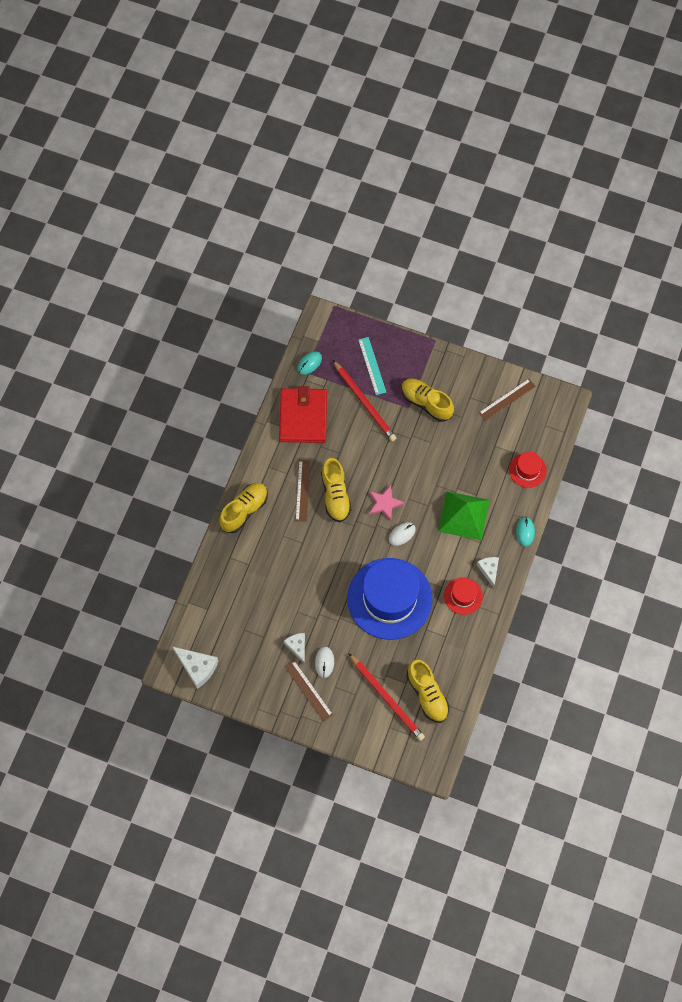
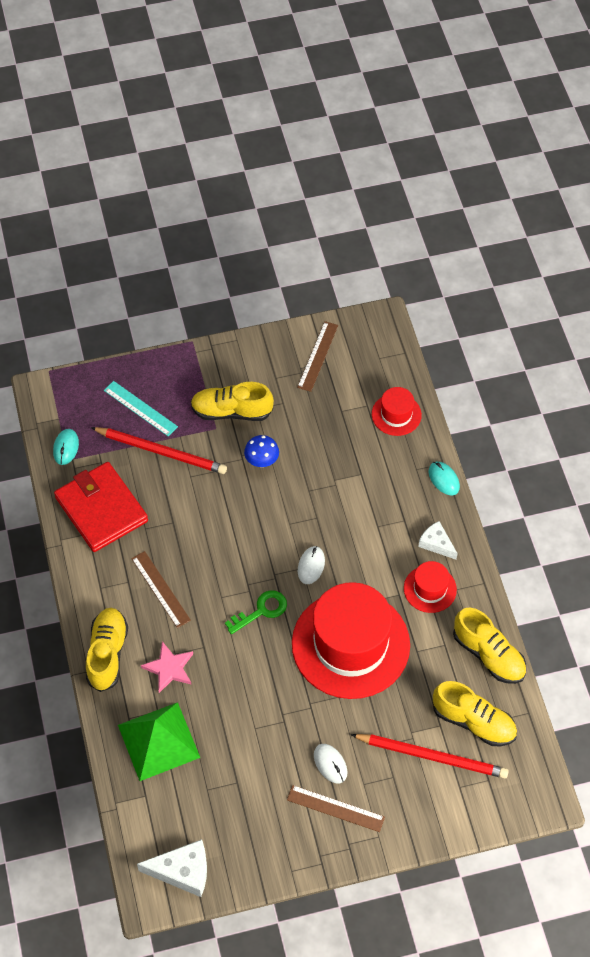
camera: 35 degrees left, 10 degrees down
white cheese [284,633,305,665] -> none
yellow shoe [321,458,352,522] -> yellow shoe moved to [453,607,526,684]
blue hat [347,558,433,640] -> red hat [292,582,410,699]
pink star [369,485,405,521] -> pink star moved to [141,642,193,693]
green pyramid [438,491,490,541] -> green pyramid moved to [118,702,200,781]
none -> green key [225,590,287,634]
none -> blue mushroom [244,435,279,467]

